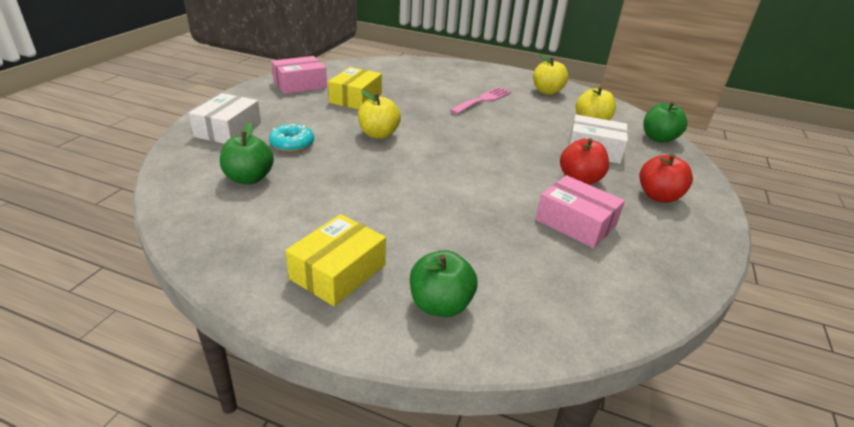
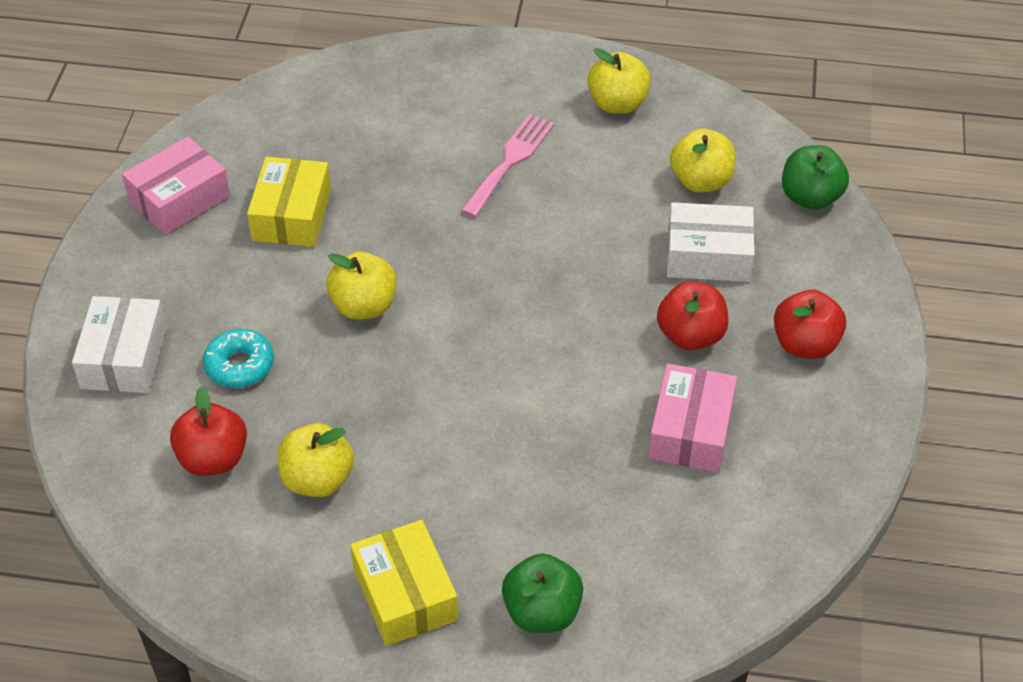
camera: 10 degrees left, 15 degrees up
green apple [220,123,274,184] -> red apple [170,387,247,476]
yellow box [285,214,386,307] -> yellow box turned 45 degrees counterclockwise [350,520,458,646]
pink box [536,175,625,248] -> pink box turned 75 degrees clockwise [648,364,737,472]
none -> yellow apple [278,423,354,497]

